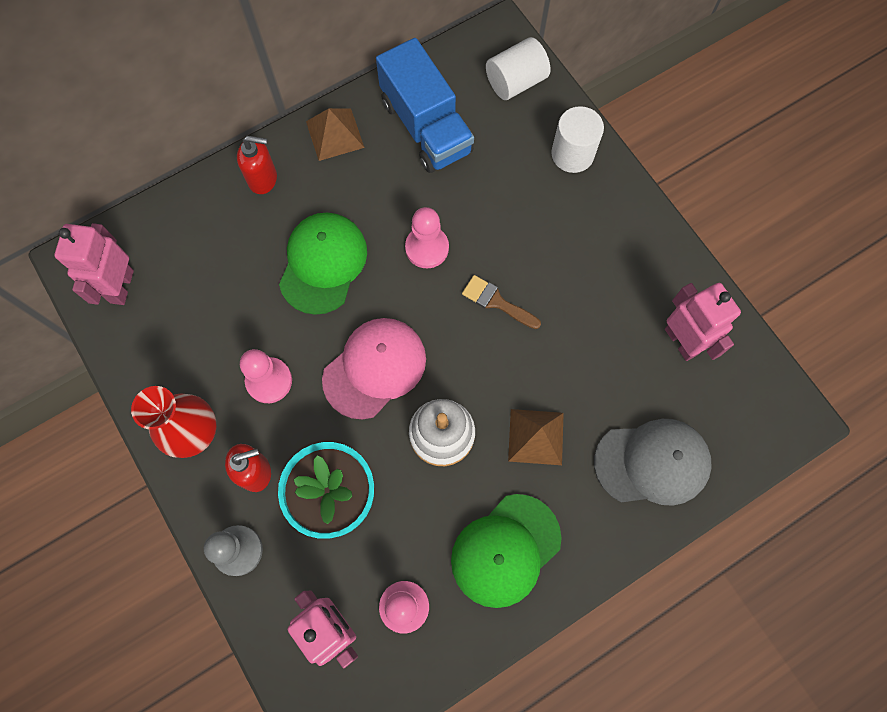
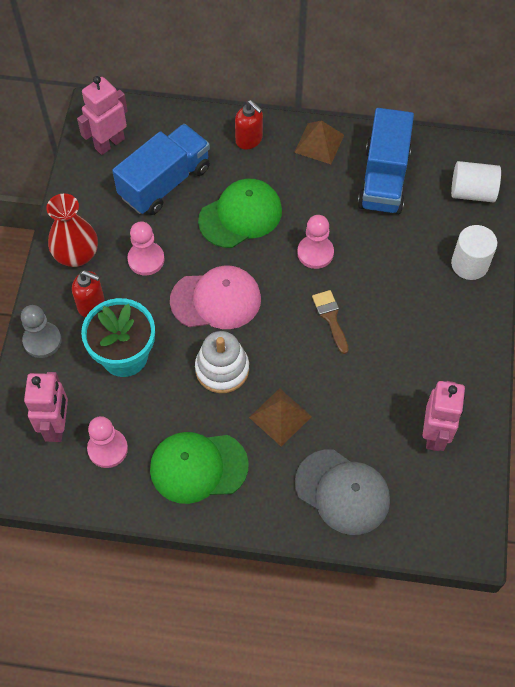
camera: 40 degrees right, 10 degrees down
none -> blue truck [112,124,210,215]

